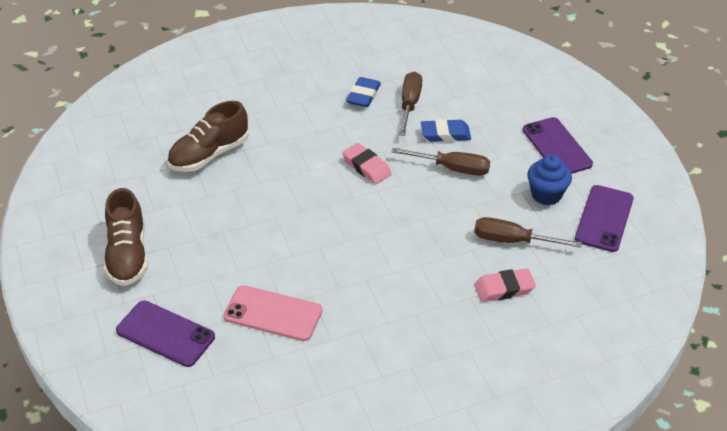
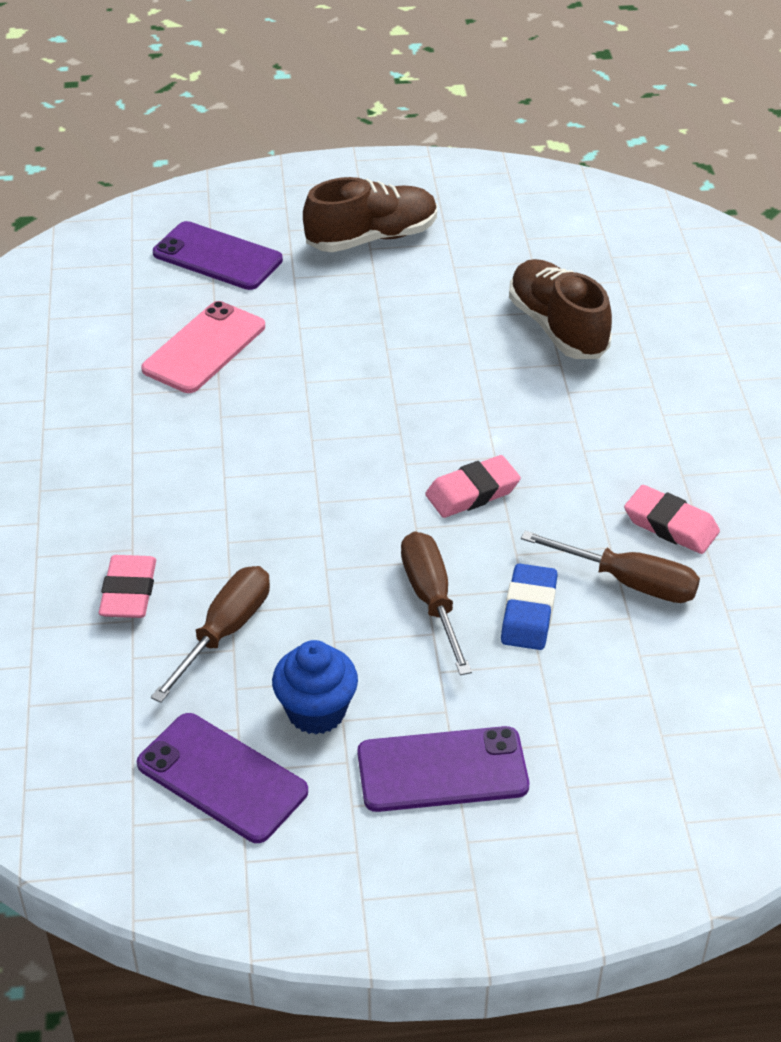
camera: 105 degrees right, 0 degrees up
brown shoe [104,188,148,286] -> brown shoe turned 150 degrees clockwise [303,177,437,252]
purple phone [116,301,215,367] -> purple phone turned 75 degrees clockwise [153,221,283,290]
blue eraser [346,77,381,107] -> pink eraser [624,485,720,554]
brown screwdriver [391,148,490,176] -> brown screwdriver turned 135 degrees clockwise [401,531,472,675]

